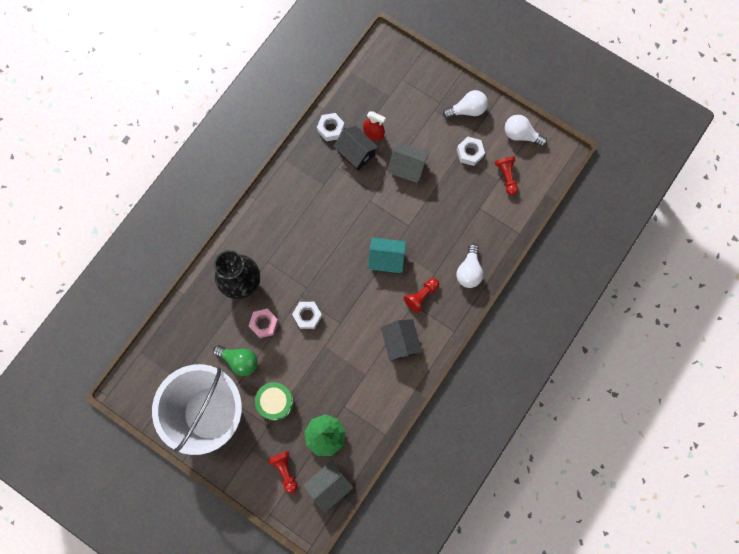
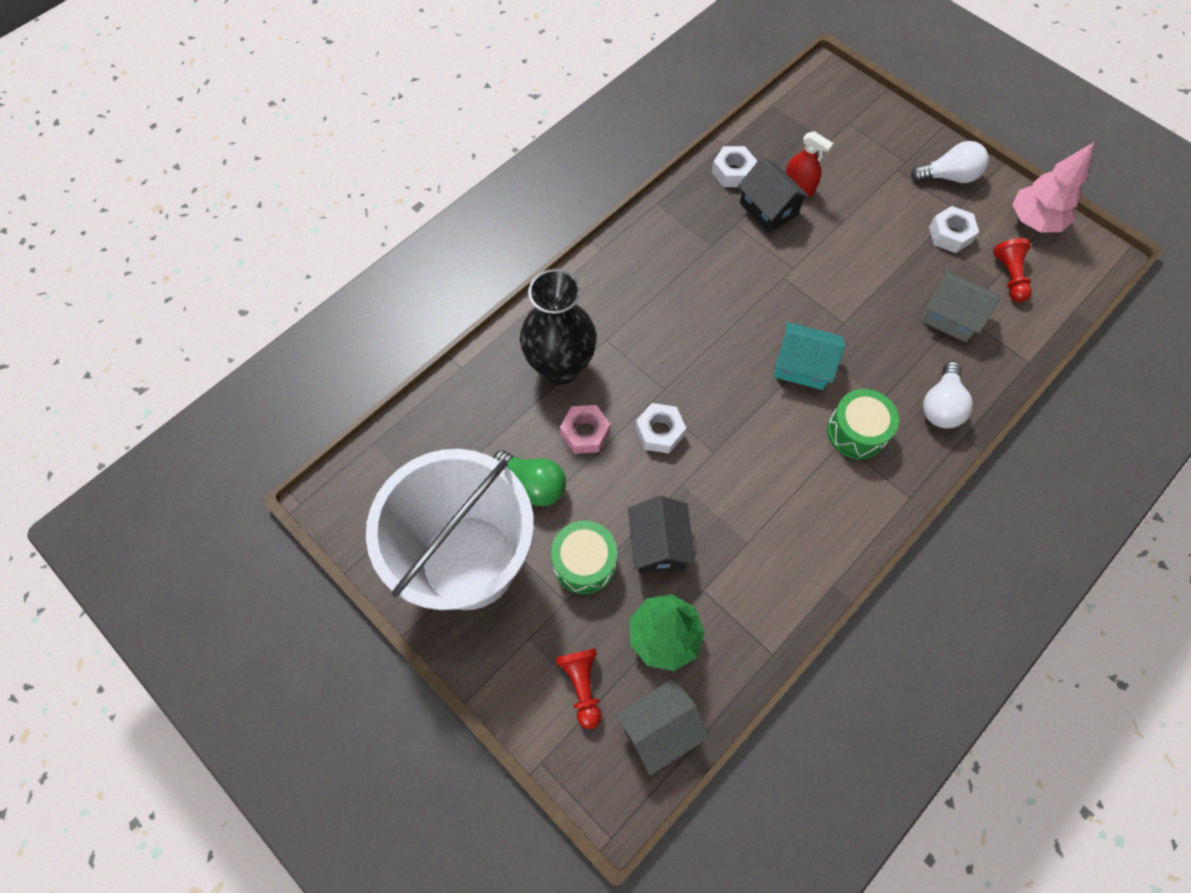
camera: 10 degrees right, 10 degrees down
black house [381,319,422,361] -> black house moved to [628,496,696,573]
grey house [388,142,430,183] -> grey house moved to [920,270,1001,342]
red pawn [404,278,439,313] -> green drum [827,389,899,459]
white light bulb [505,115,547,147] -> pink tree [1013,142,1094,232]

